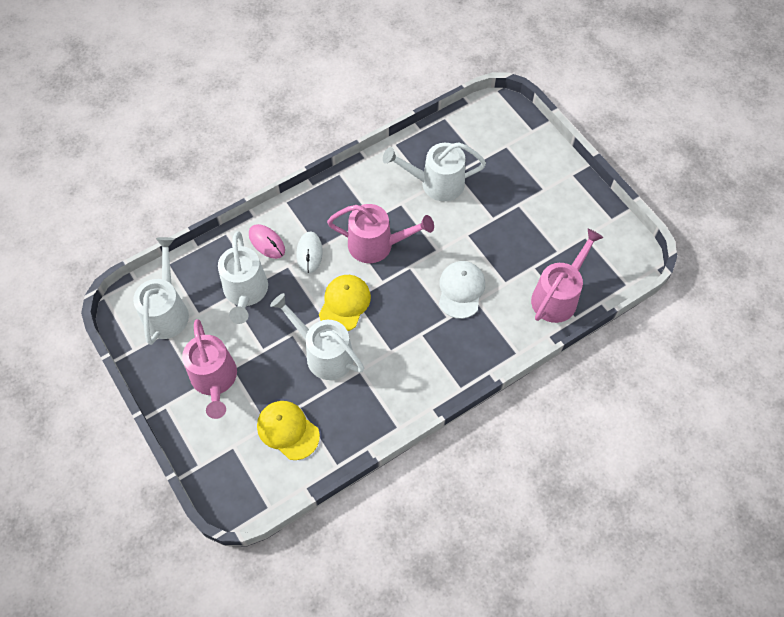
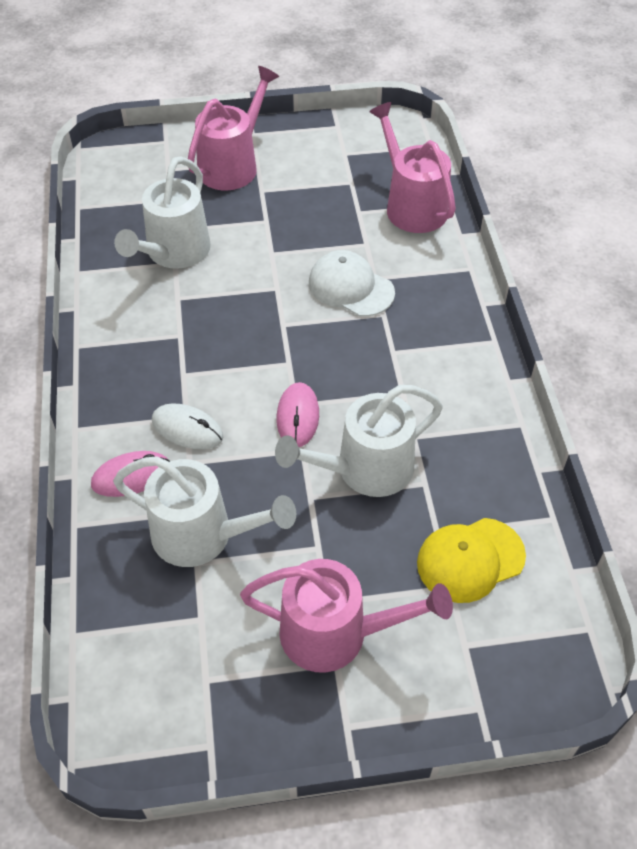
camera: 65 degrees left, 10 degrees down
white watering can [133,237,189,345] -> none
yellow cap [319,275,371,331] -> pink mouse [277,382,319,447]
pink watering can [327,204,434,263] -> pink watering can moved to [188,66,279,190]

